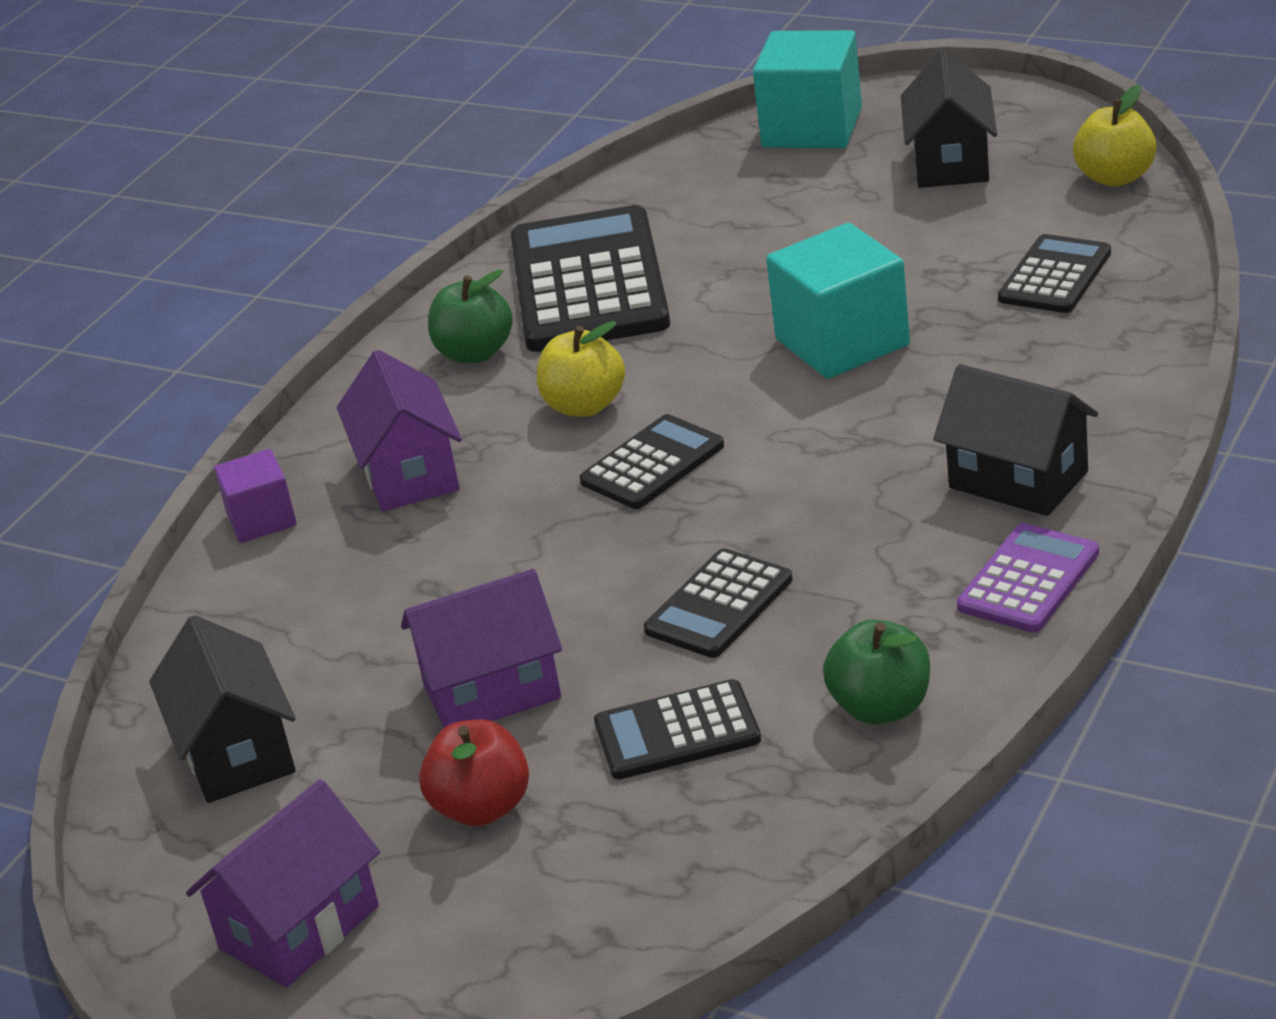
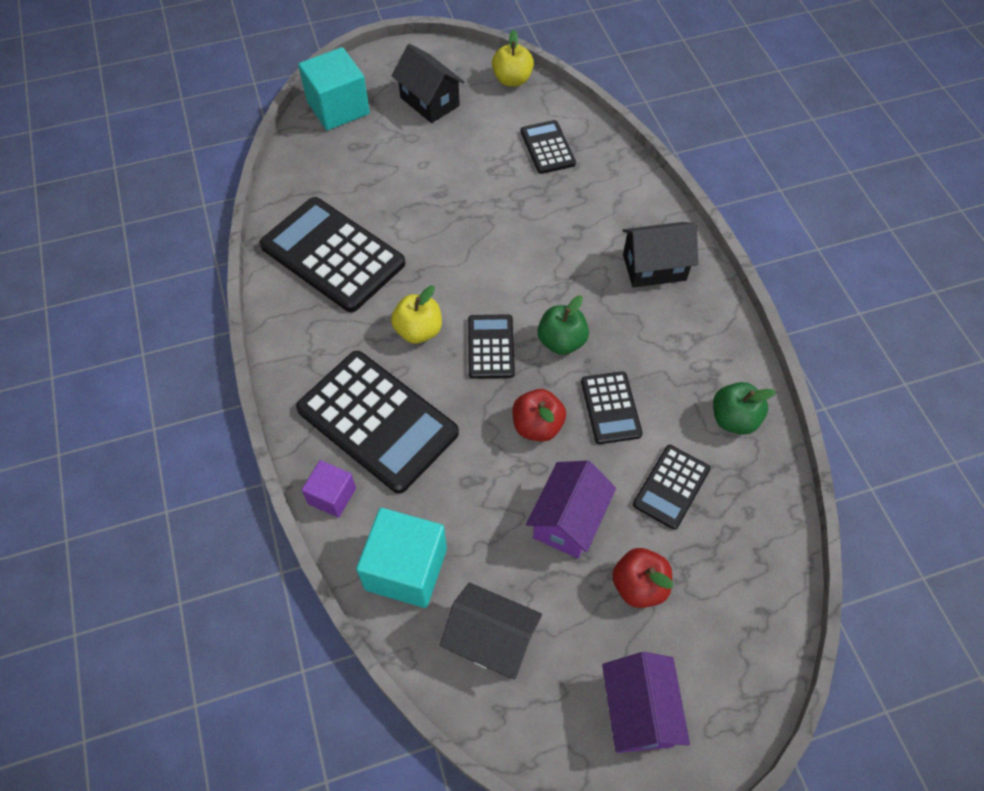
camera: 50 degrees left, 25 degrees up
purple house [337,350,462,511] -> black calculator [296,351,459,494]
green apple [428,269,513,363] -> green apple moved to [538,295,589,355]
turquoise cube [766,223,910,379] -> turquoise cube moved to [356,508,447,608]
purple calculator [957,523,1099,632] -> none
none -> red apple [512,389,566,442]

